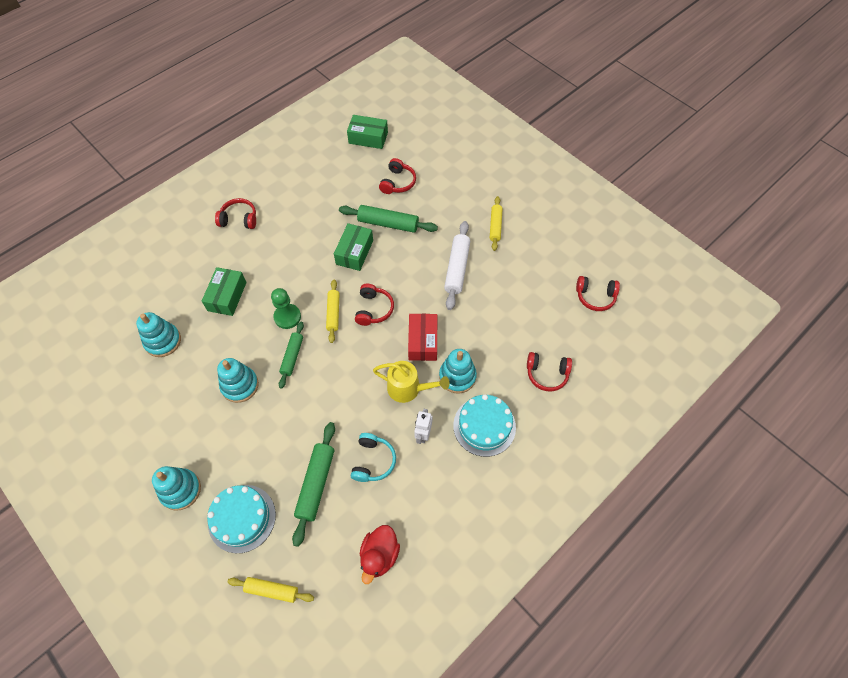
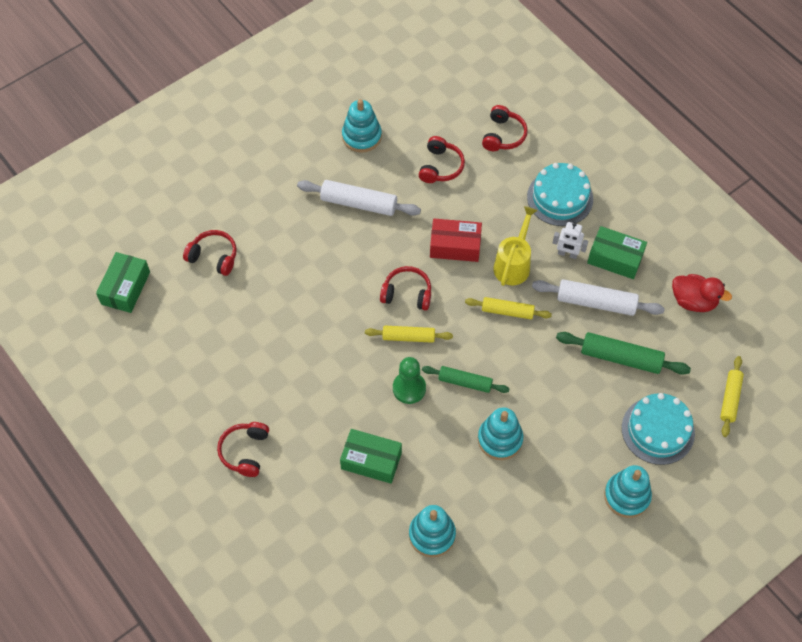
camera: 85 degrees left, 0 degrees up
green box [334,223,373,271] -> green box moved to [587,226,647,279]
green rolling pin [339,205,438,233] -> none
turquoise headphones [351,433,396,482] -> white rolling pin [532,279,665,316]
turquoise stacking toy [439,349,477,394] -> turquoise stacking toy moved to [342,99,382,153]
yellow rolling pin [490,196,503,251] -> yellow rolling pin moved to [465,297,552,319]
red headphones [576,276,620,311] -> red headphones moved to [418,136,465,183]

